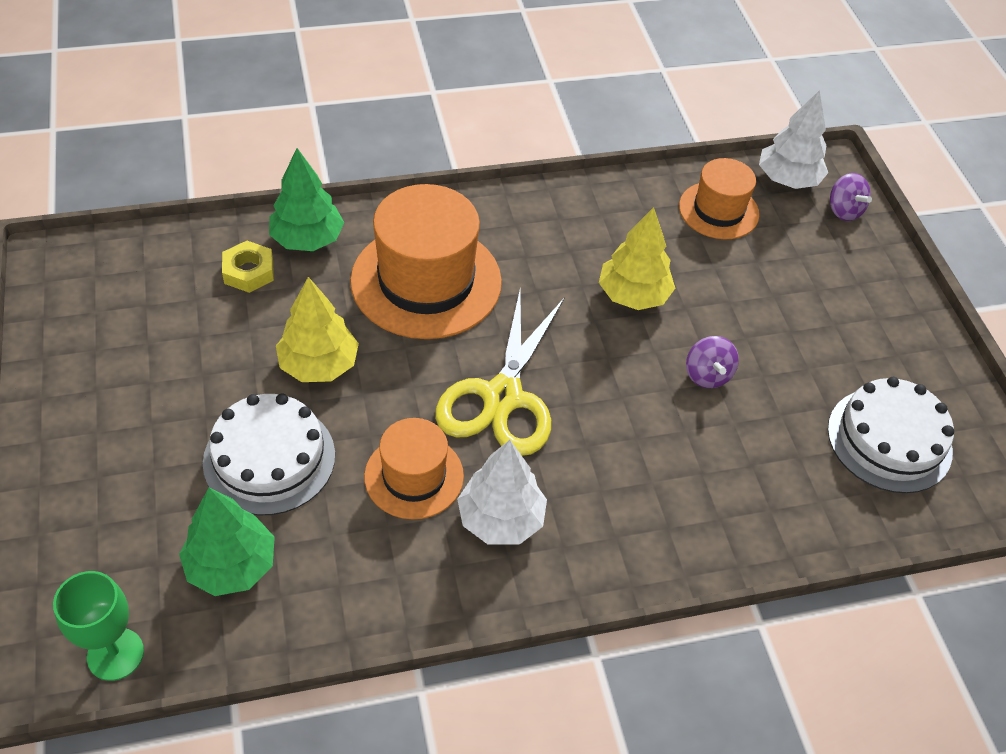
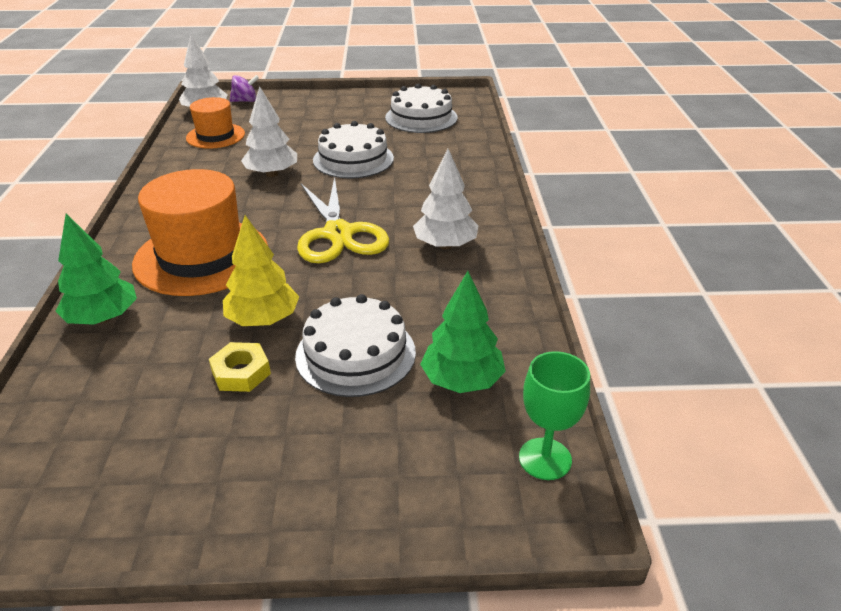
camera: 75 degrees left, 15 degrees down
yellow nut [222,241,274,293] -> yellow nut moved to [209,342,271,392]
orange hat [364,418,464,519] -> none
yellow scissors [435,291,565,456] -> yellow scissors turned 45 degrees clockwise [297,177,389,263]
yellow tree [599,207,675,310] -> white tree [241,86,297,177]
purple spinning top [686,336,739,388] -> white cake [313,121,394,178]

